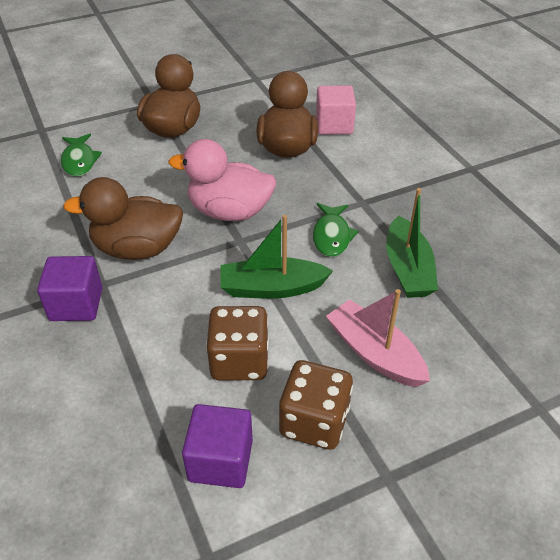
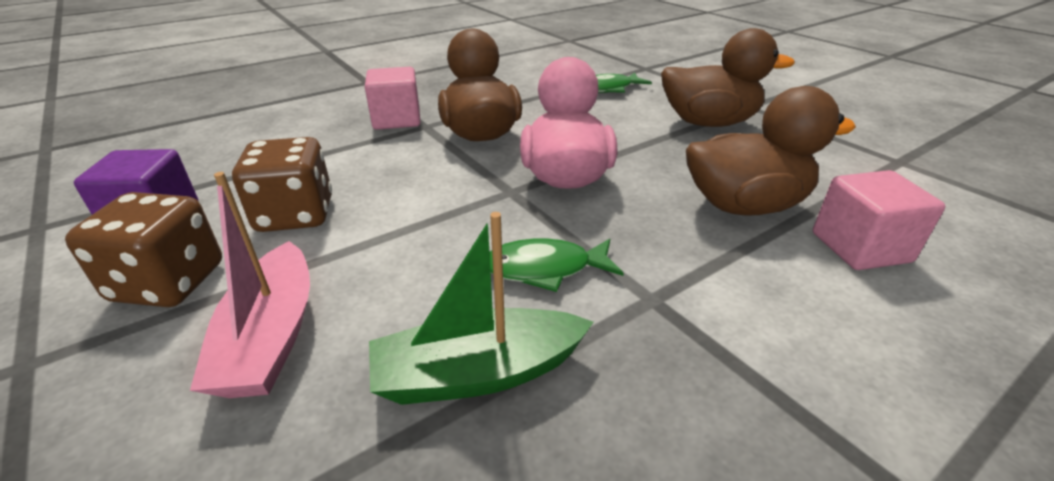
camera: 80 degrees right, 10 degrees down
purple cube [37,256,103,321] -> pink cube [365,67,420,130]
green boat [221,215,333,299] -> none
pink boat [326,289,430,387] -> pink boat turned 135 degrees clockwise [190,172,310,398]

